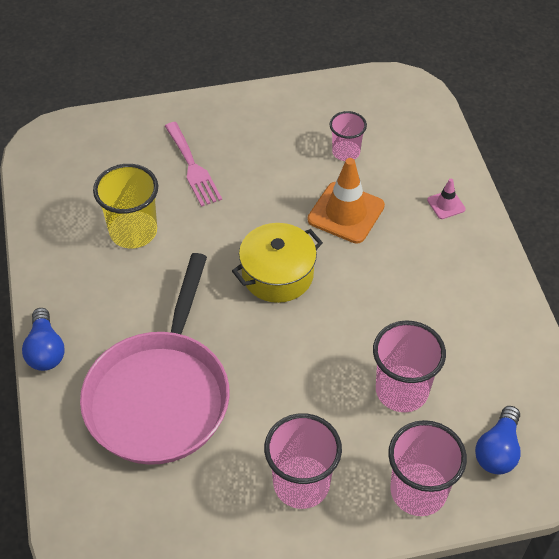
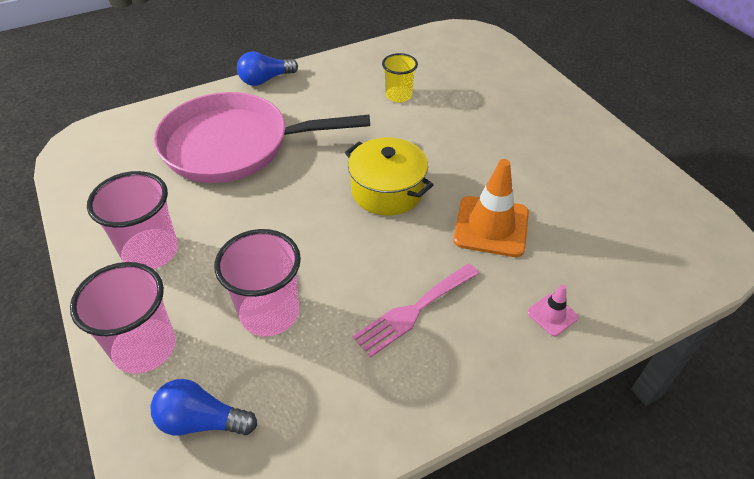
camera: 75 degrees right, 5 degrees down
yellow cup [93,164,158,248] -> yellow cup [382,53,418,102], size x0.62
pink fork [165,122,222,207] -> pink fork moved to [352,263,479,357]
pink cup [330,111,367,161] -> none

